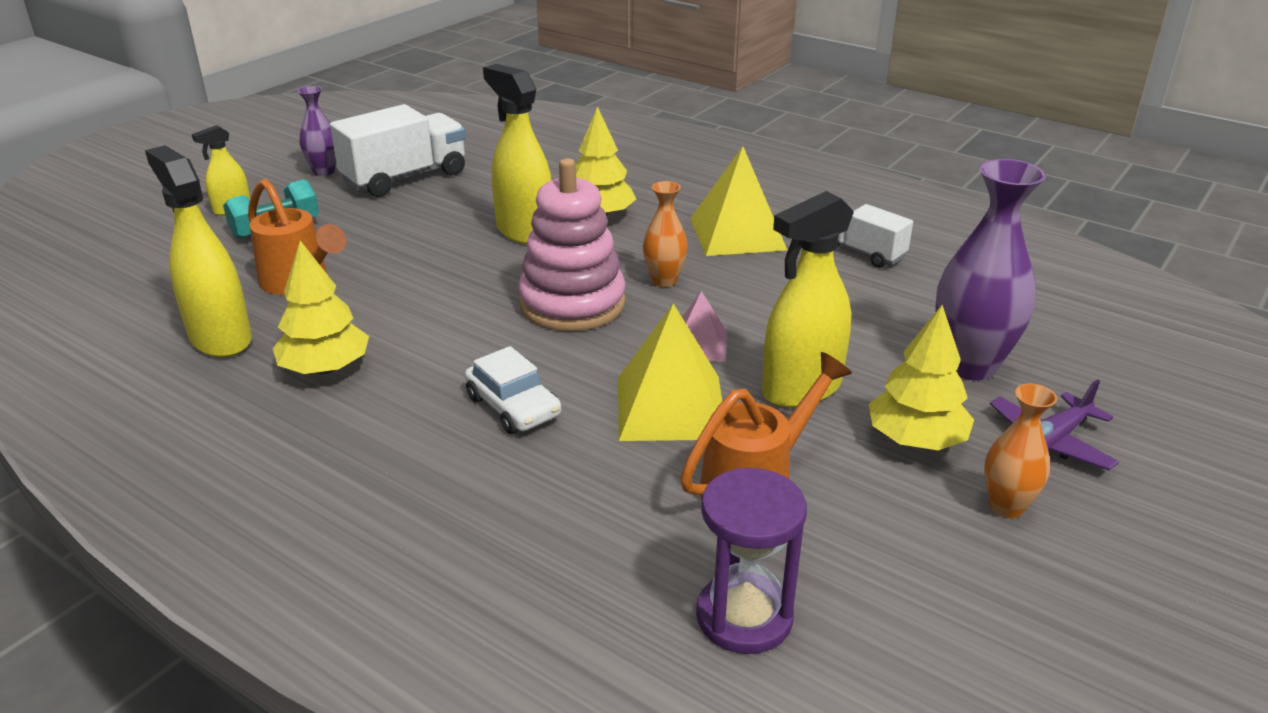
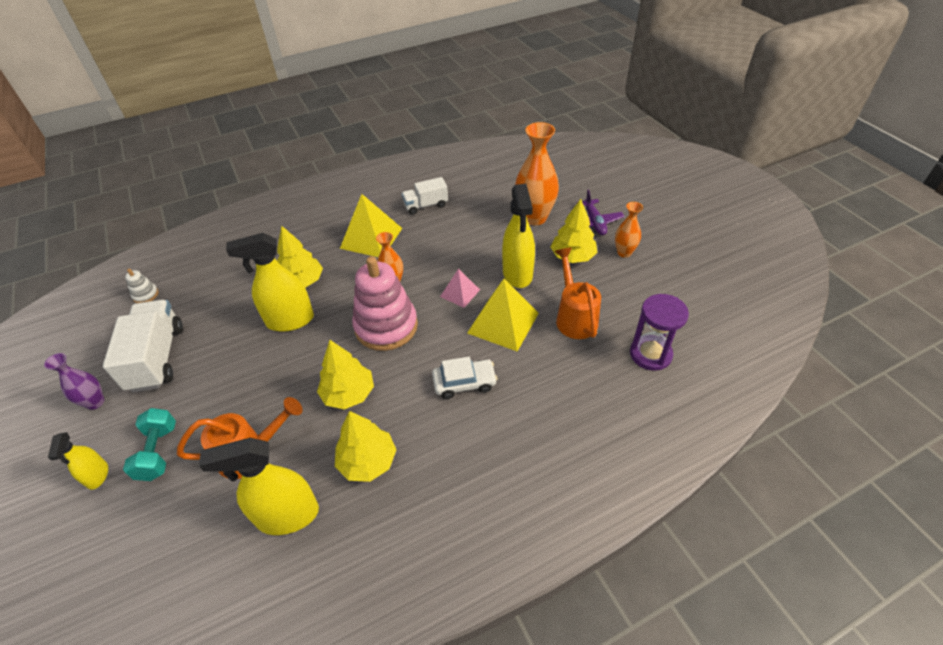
camera: 60 degrees left, 15 degrees up
purple vase [935,159,1046,381] -> orange vase [515,122,559,225]
none -> white stacking toy [125,269,159,303]
none -> yellow tree [317,340,374,409]

